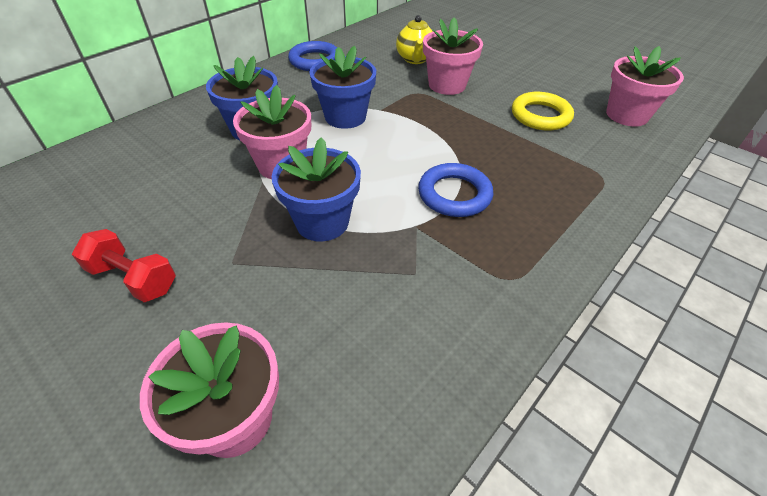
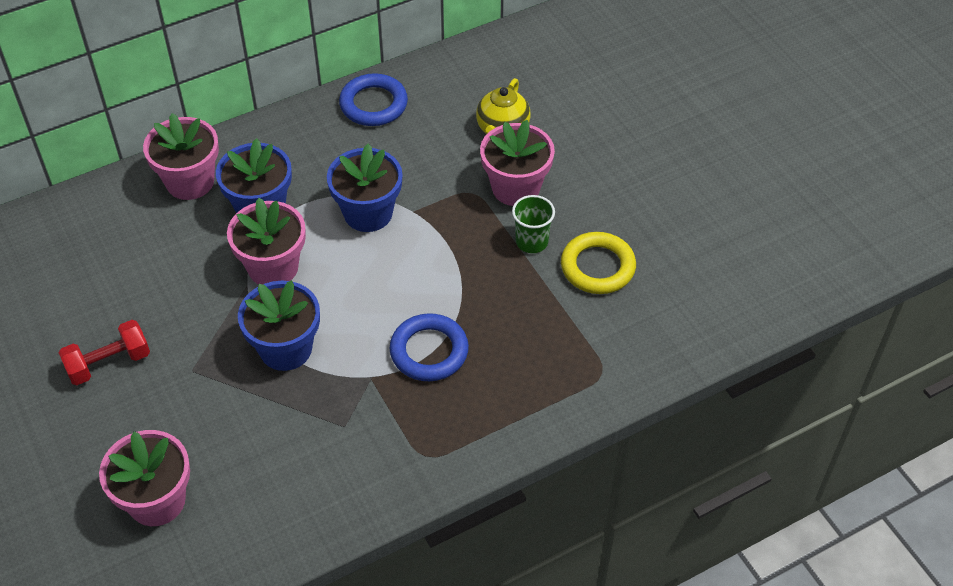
camera: 20 degrees right, 5 degrees up
red dumbbell [72,229,176,302] -> red dumbbell turned 75 degrees counterclockwise [59,320,150,385]
pink flower pot [606,46,684,126] -> pink flower pot moved to [143,113,219,200]
none -> green cup [512,195,555,253]

